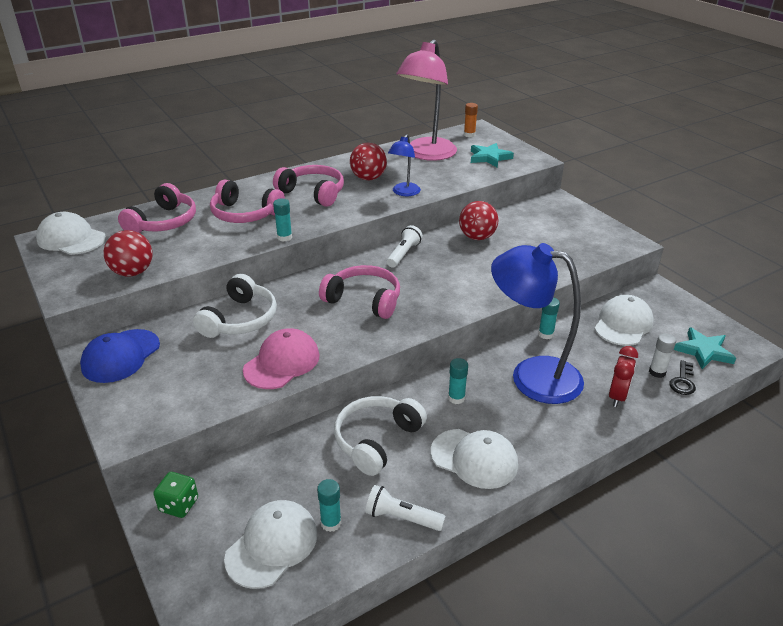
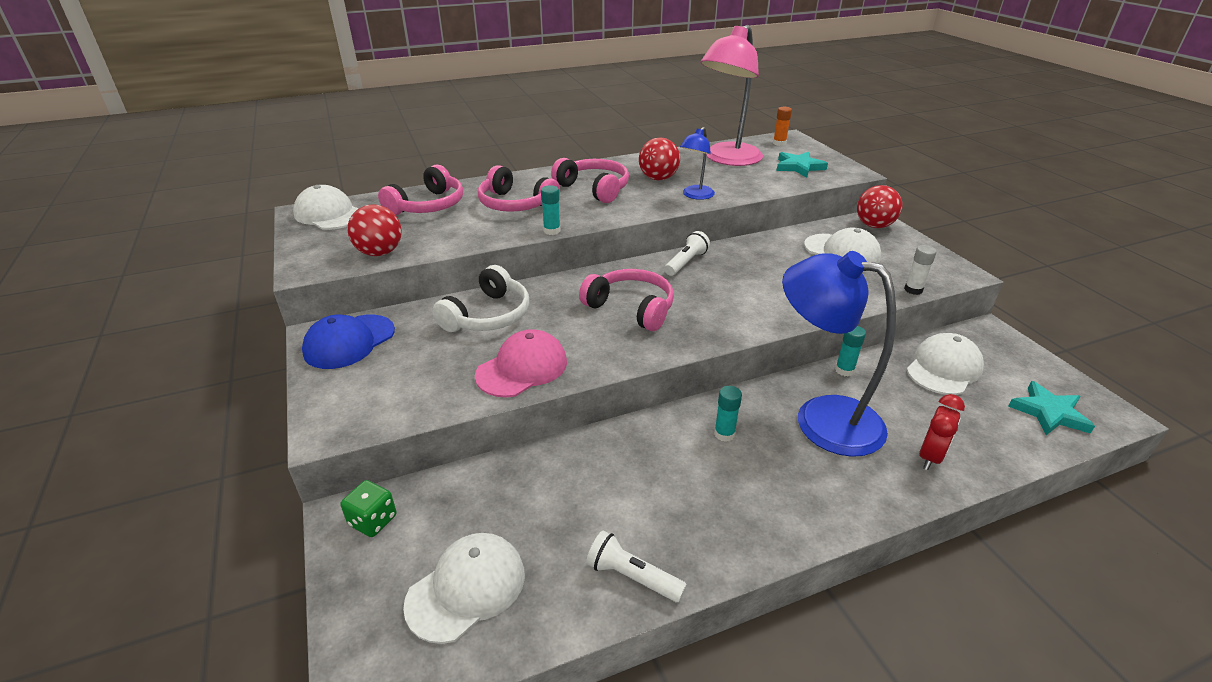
camera: 10 degrees right, 0 degrees up
turquoise glue stick [317,479,341,532] -> none
white headphones [334,396,427,476] -> none
white cap [431,429,518,489] -> white cap moved to [804,228,881,264]
red ball [459,201,499,240] -> red ball moved to [857,185,903,228]
white glue stick [649,333,676,378] -> white glue stick moved to [904,245,937,295]
black key [669,360,696,395] -> none

